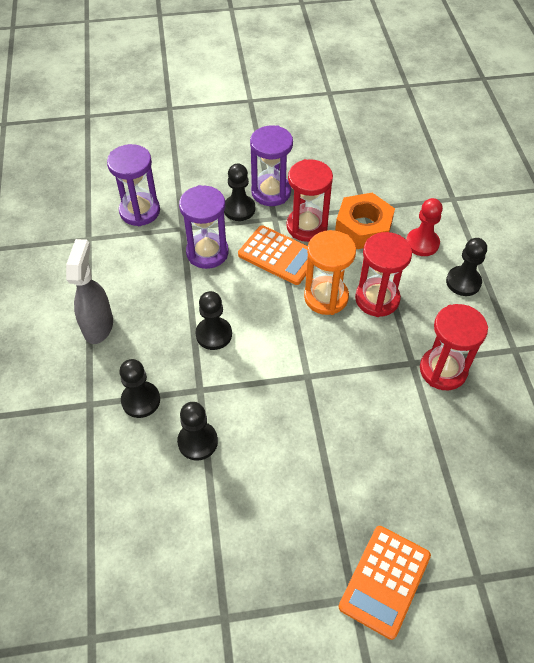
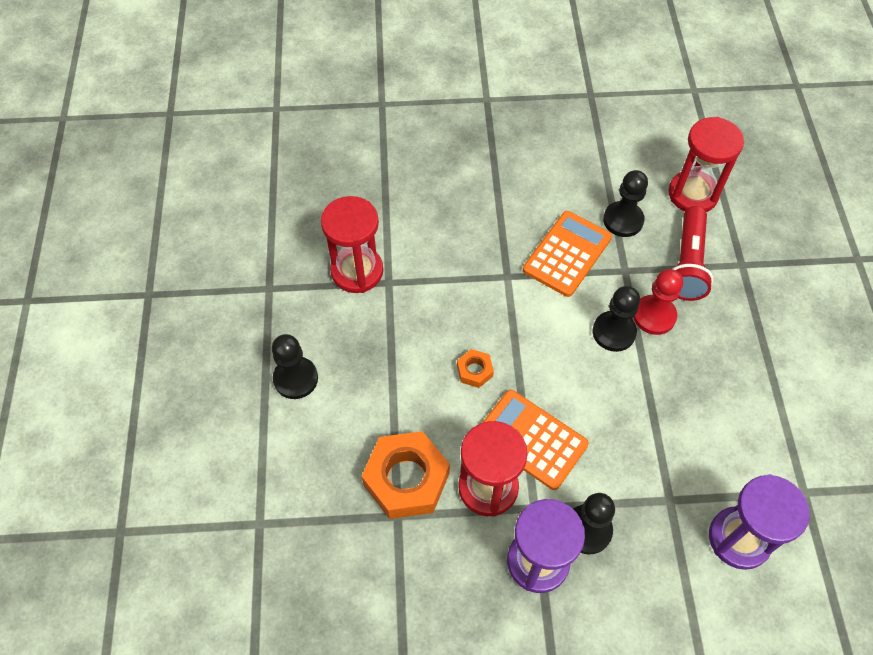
camera: 175 degrees left, 5 degrees up
grey spray bottle [66,239,113,344] -> none
black pawn [119,359,160,418] -> red flashlight [673,206,713,301]
purple hourglass [179,185,229,269] -> none
orange hourglass [304,230,356,315] -> orange nut [457,349,494,388]
orange calculator [338,526,431,640] -> orange calculator moved to [523,211,612,297]
red hourglass [355,232,412,317] -> red hourglass moved to [669,117,744,212]
red pawn [406,198,443,256] -> red pawn moved to [633,269,683,335]

